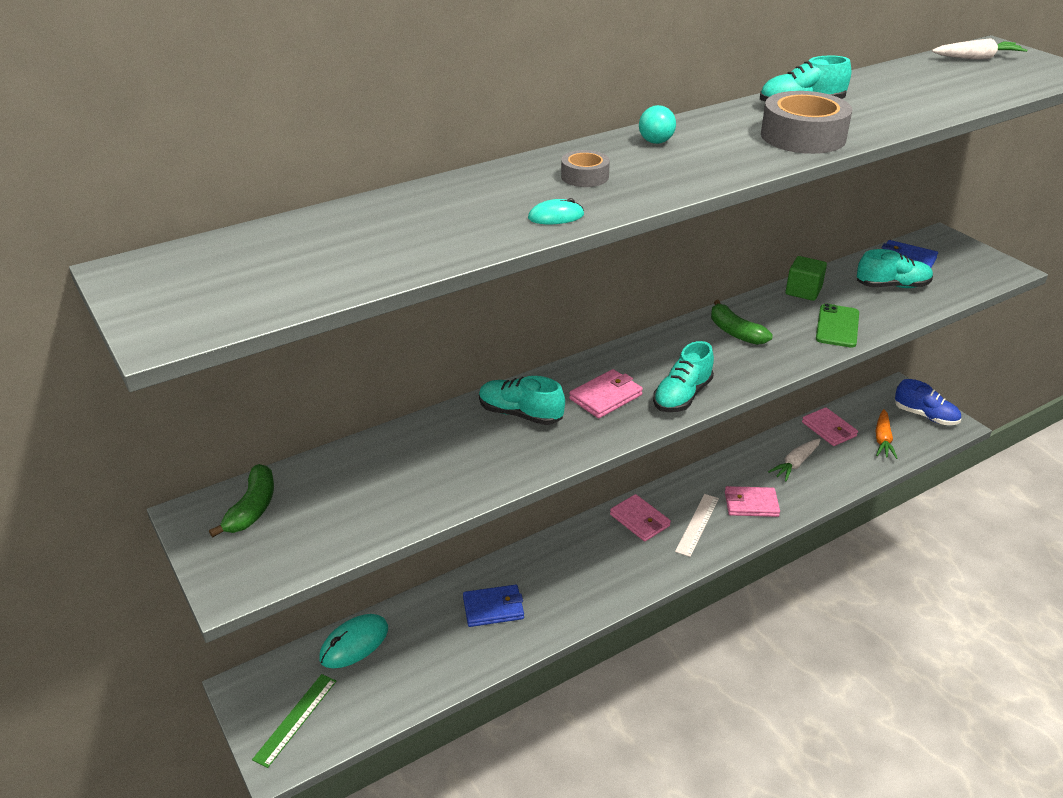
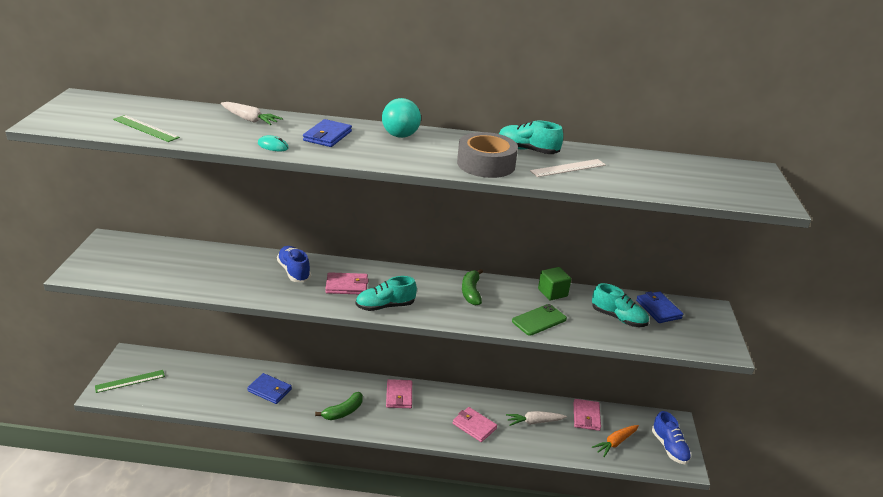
camera: 35 degrees right, 5 degrees down
green banana [209,464,274,537] -> green banana moved to [315,392,363,420]
turquoise mouse [319,614,388,668] -> none
turquoise shoe [479,376,565,425] -> blue shoe [277,246,311,282]
grey tape [561,150,610,187] -> blue wallet [303,119,352,147]
turquoise ball [639,105,676,144] -> turquoise ball [382,98,421,138], size x1.61
white ruler [675,494,719,557] -> white ruler moved to [530,159,606,177]
white carrot [932,38,1027,60] -> white carrot moved to [221,102,283,125]
none -> green ruler [113,115,180,142]

